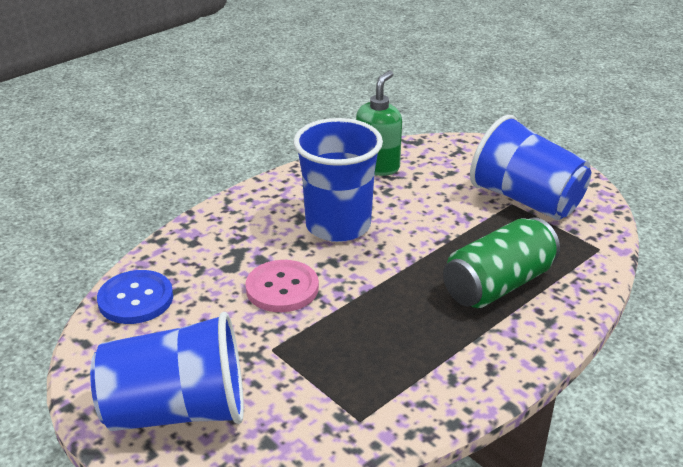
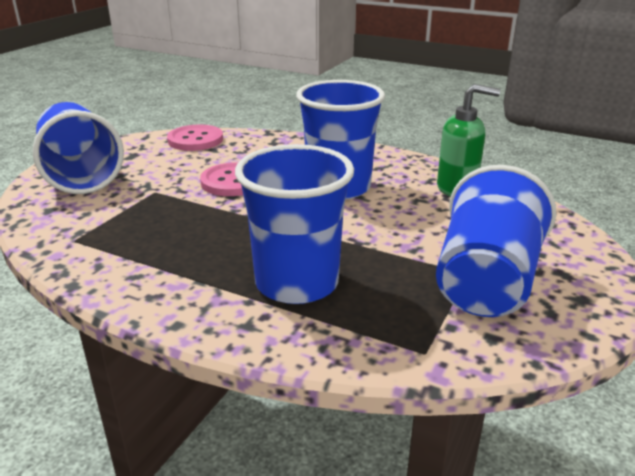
camera: 70 degrees right, 5 degrees down
blue button [97,270,173,324] -> pink button [167,124,223,151]
green can [443,217,560,308] -> blue cup [235,144,354,304]

